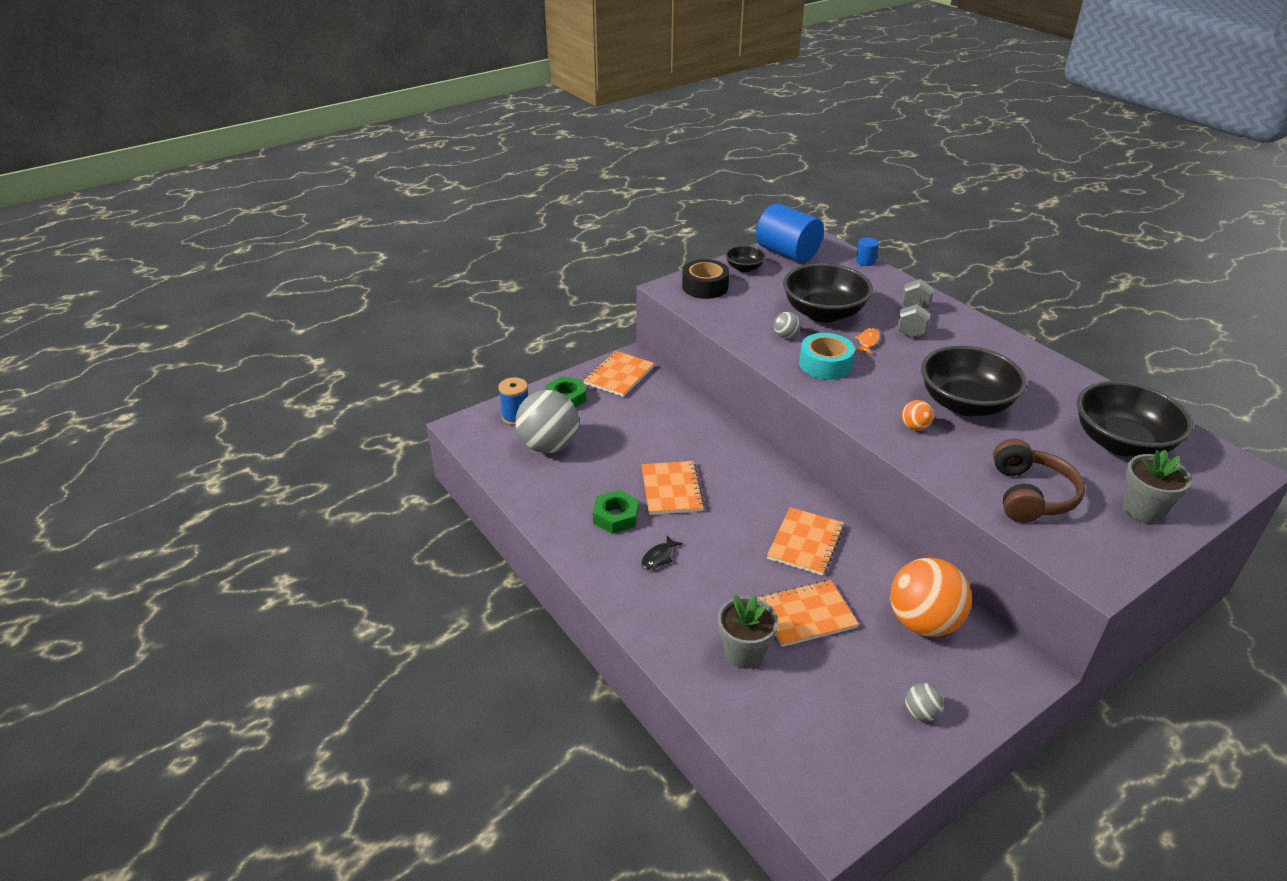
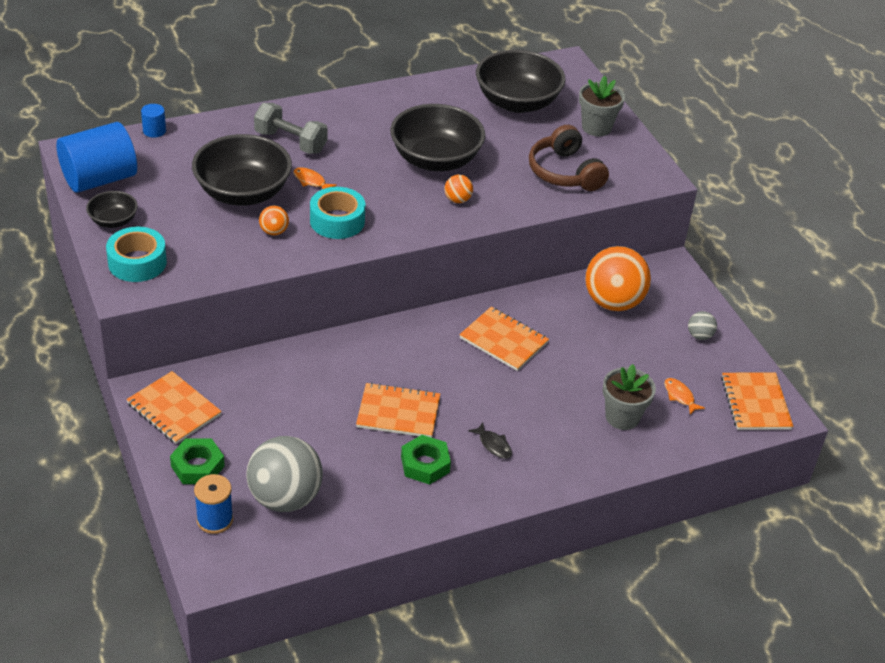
camera: 80 degrees left, 5 degrees up
black tape [682,259,729,299] -> turquoise tape [106,227,167,282]
orange notebook [758,580,859,647] -> orange notebook moved to [721,372,793,430]
grey ball [774,312,801,339] -> orange ball [259,206,289,235]
brown headphones [993,439,1085,523] -> brown headphones turned 135 degrees counterclockwise [529,125,609,191]
none -> orange fish [664,378,705,415]

